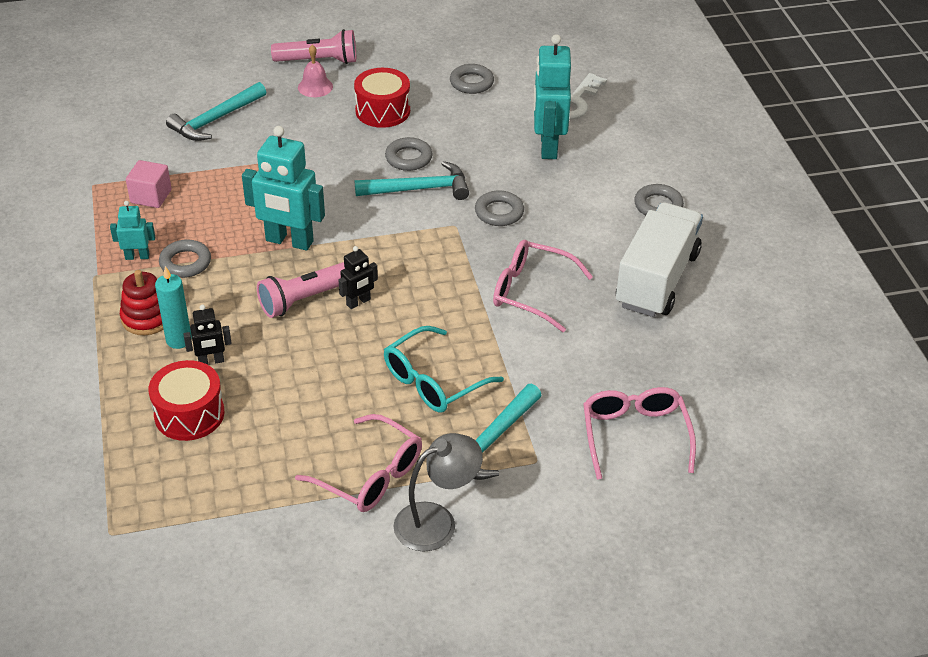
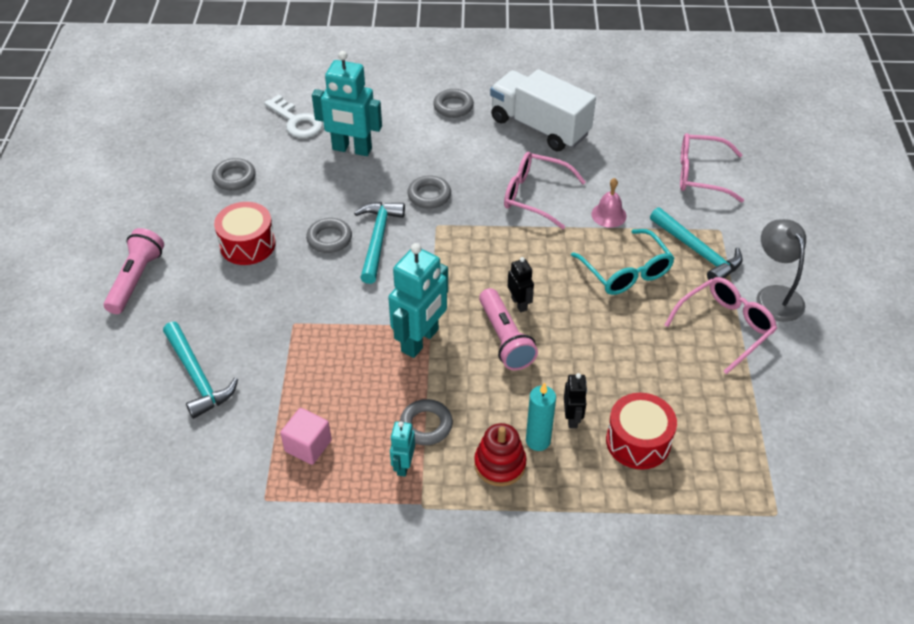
camera: 75 degrees left, 5 degrees up
pink bell [298,45,333,97] -> pink bell moved to [591,178,627,228]
pink glasses [493,240,593,332] -> pink glasses turned 75 degrees clockwise [504,152,586,229]

